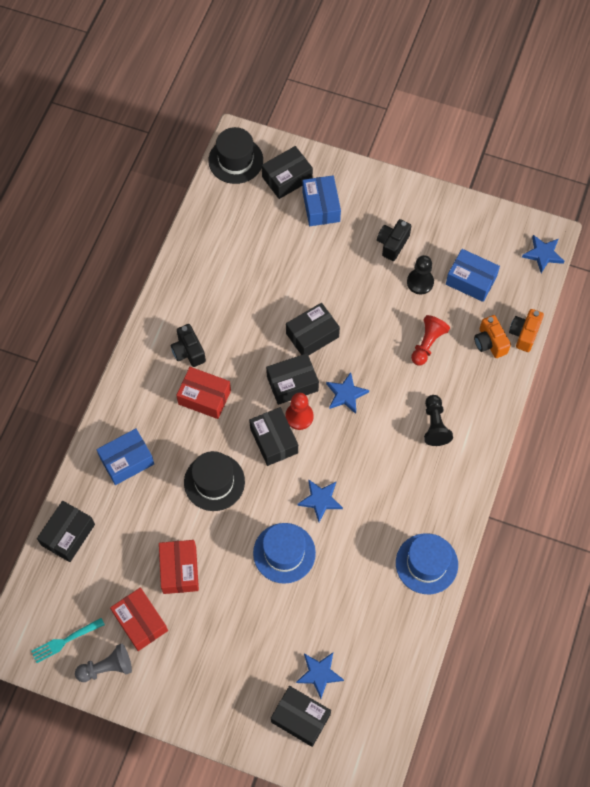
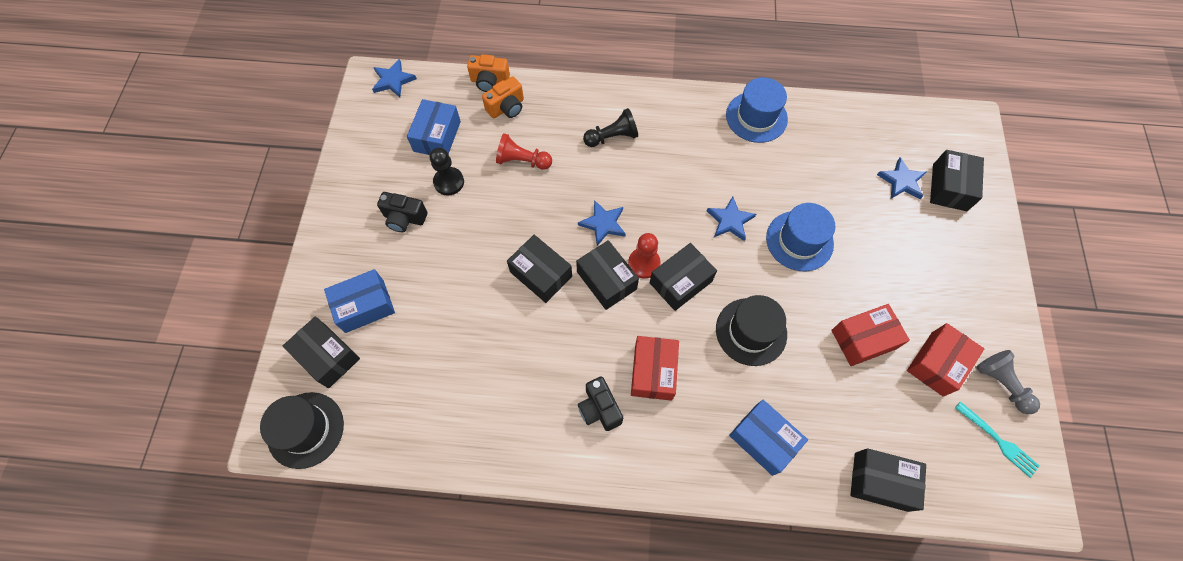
camera: 105 degrees left, 0 degrees up
black camera [171,324,206,367] -> black camera turned 105 degrees clockwise [578,376,623,431]

